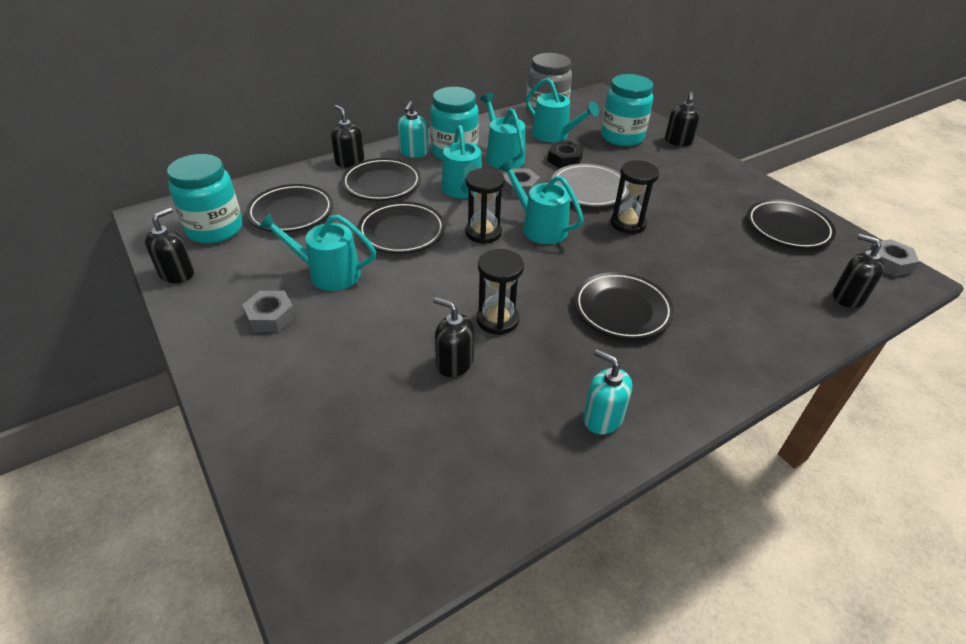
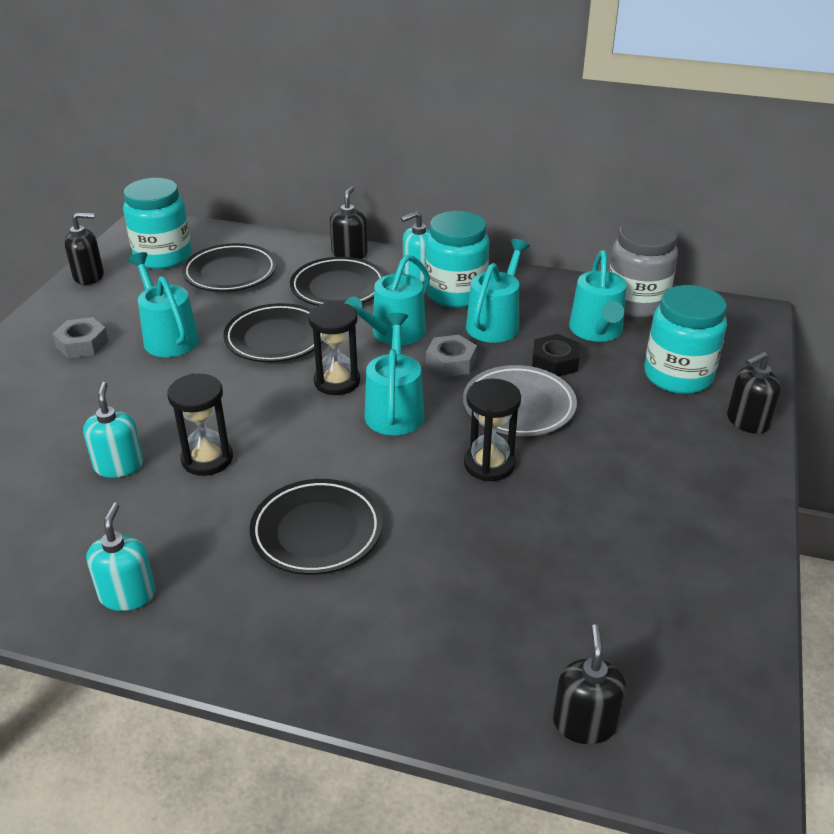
camera: 50 degrees right, 5 degrees down
black soap dispenser [433,297,474,377] -> turquoise soap dispenser [83,382,144,478]
black plate [747,199,836,249] -> none
grey nut [869,239,919,276] -> none

